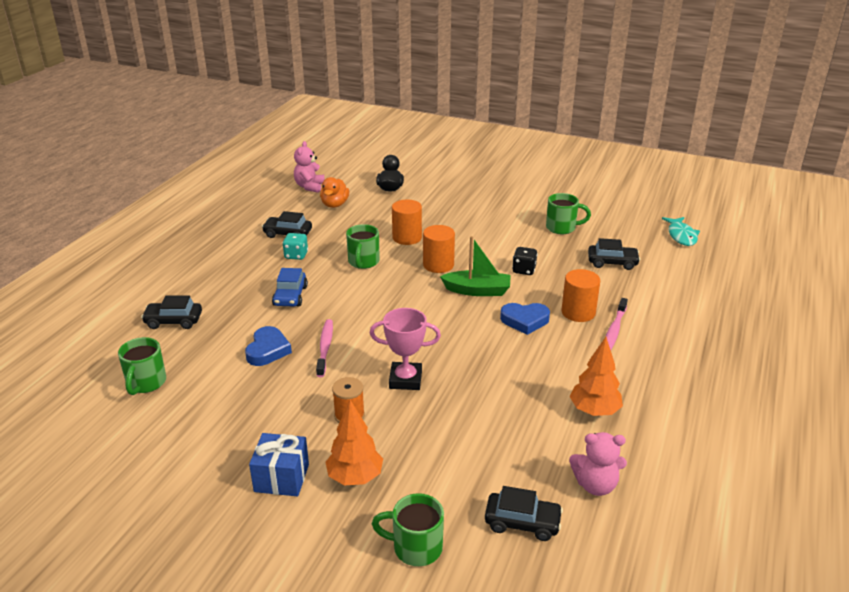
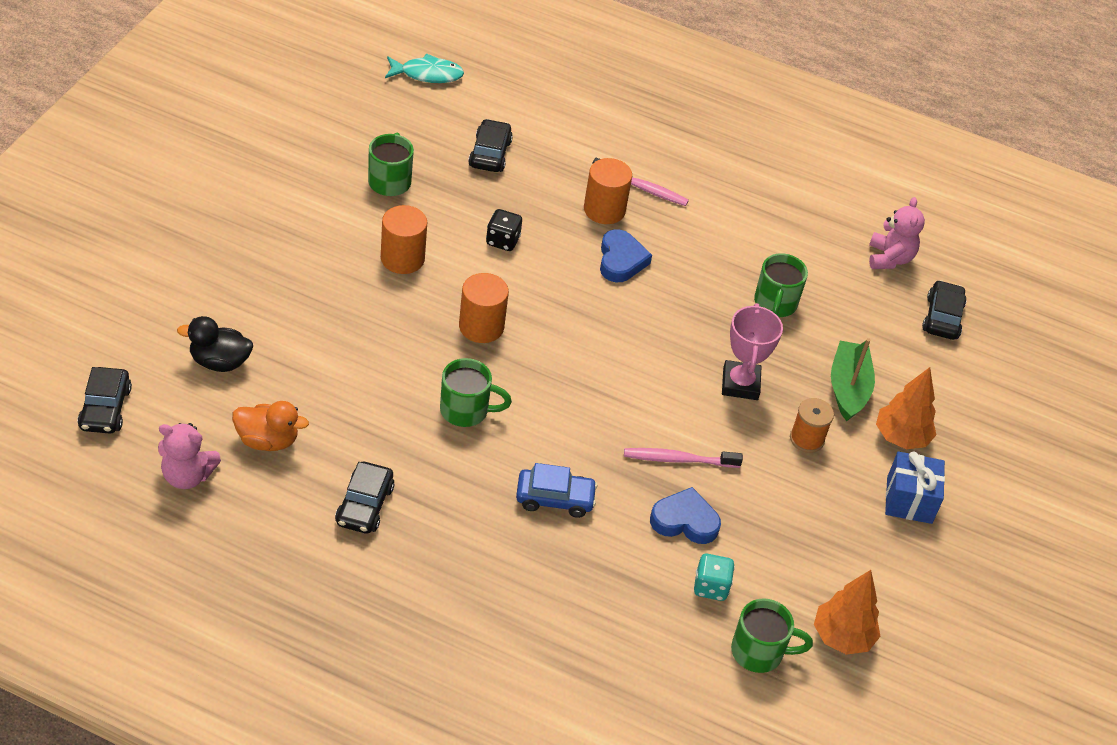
camera: 95 degrees left, 15 degrees up
black car [141,295,202,329] -> black car moved to [77,367,132,434]
turquoise dice [282,233,308,260] -> turquoise dice moved to [694,554,735,601]
green mug [372,493,444,566] -> green mug moved to [754,253,808,317]
orange cylinder [392,199,422,245] -> orange cylinder moved to [381,205,427,274]
green boat [440,236,511,296] -> green boat moved to [831,338,875,421]
orange tree [569,337,623,416] -> orange tree moved to [814,570,881,655]

